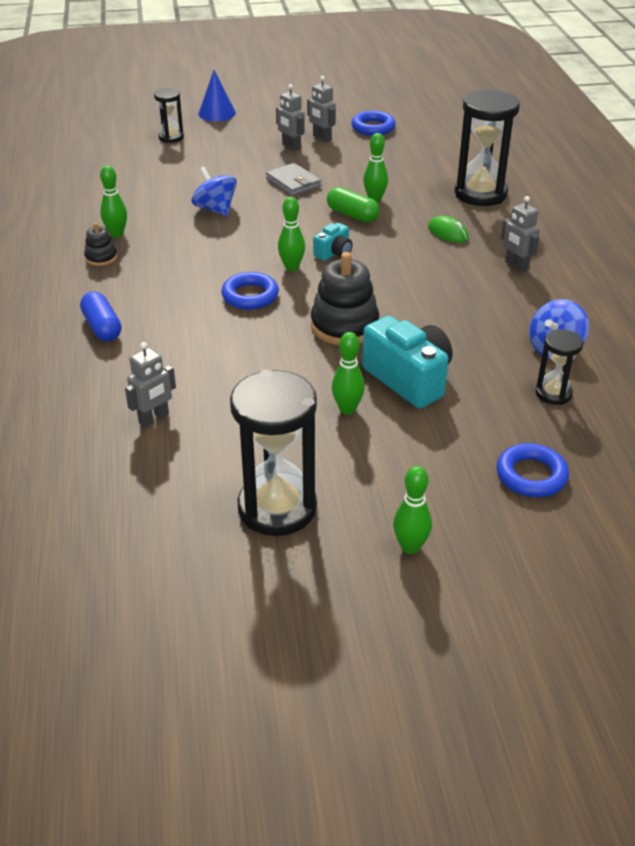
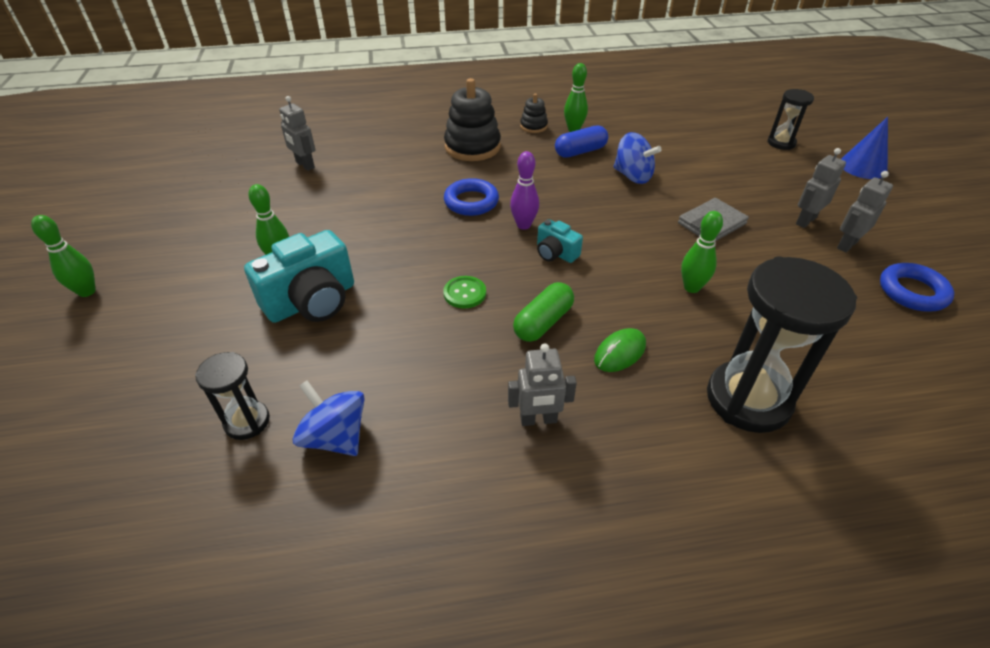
camera: 90 degrees right, 5 degrees up
blue capsule [80,291,121,341] -> blue capsule moved to [555,125,608,158]
blue spinning top [192,167,237,216] -> blue spinning top turned 75 degrees clockwise [614,132,662,184]
black hourglass [230,370,317,536] -> none
green bowling pin [278,197,305,271] -> purple bowling pin [510,151,539,230]
black stacking toy [311,252,379,345] -> black stacking toy moved to [444,78,501,161]
green capsule [327,187,380,222] -> green capsule moved to [513,282,574,342]
blue ring [496,443,569,497] -> none
grey robot [501,196,540,273] -> grey robot turned 150 degrees counterclockwise [508,343,577,426]
none -> green button [443,276,486,309]

